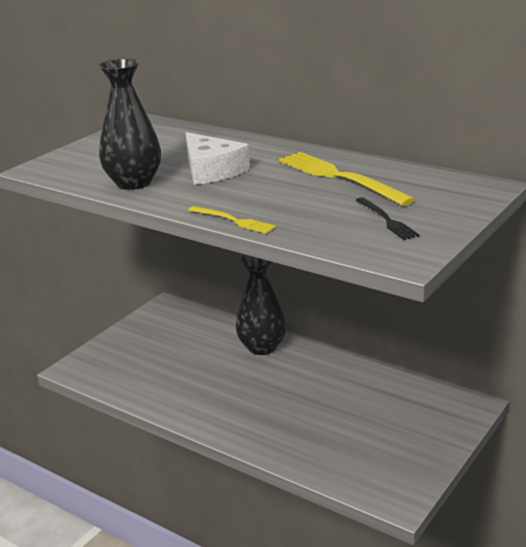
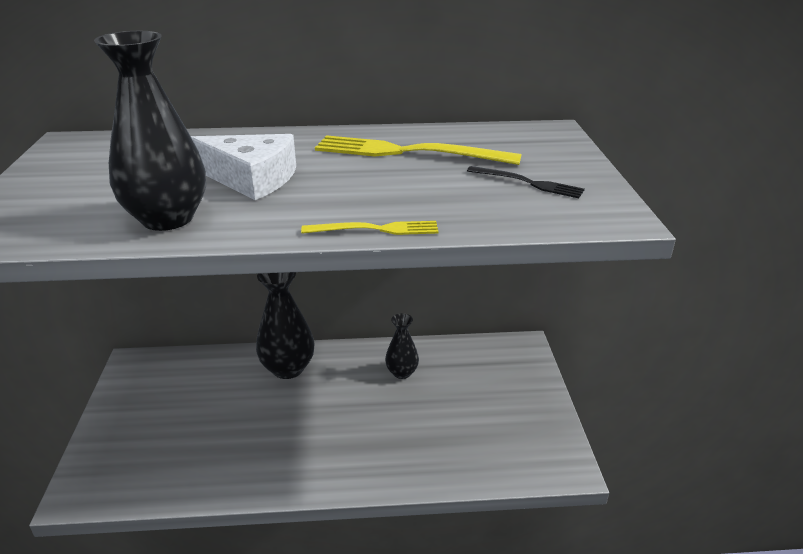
camera: 40 degrees left, 5 degrees up
none -> black vase [385,313,419,379]

